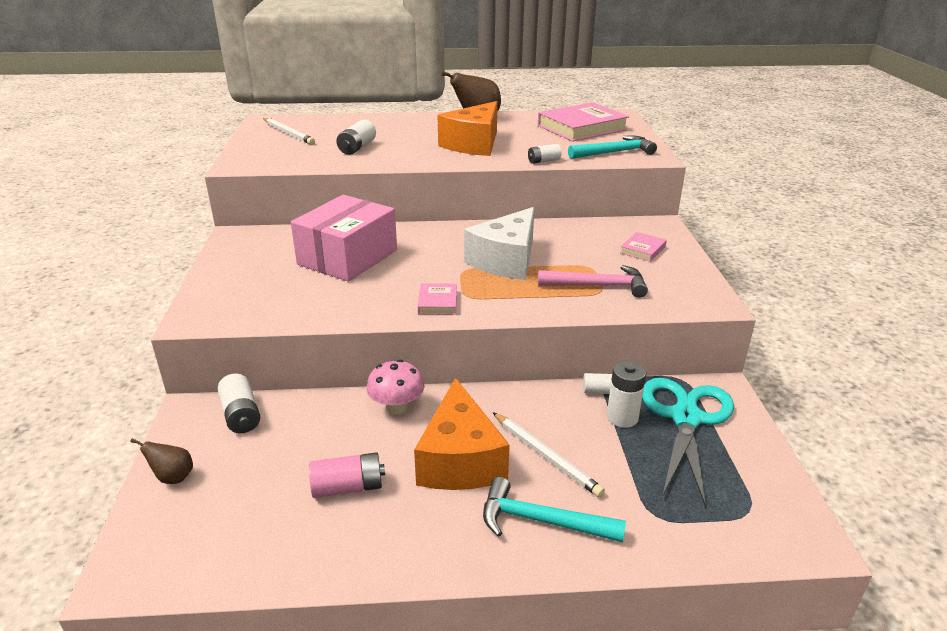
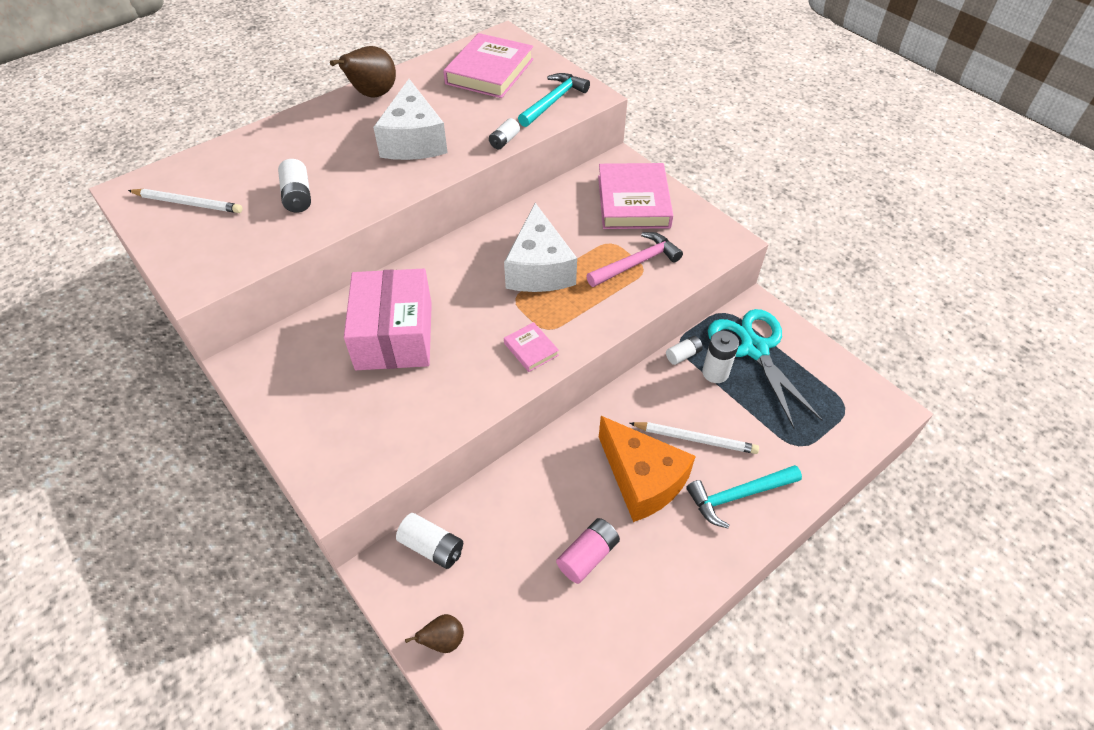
camera: 35 degrees left, 20 degrees up
pink mushroom [366,359,425,415] -> none
orange cheese [438,101,498,156] -> white cheese [373,79,448,160]
pink book [620,232,667,262] -> pink book [598,163,673,229], size x2.14

